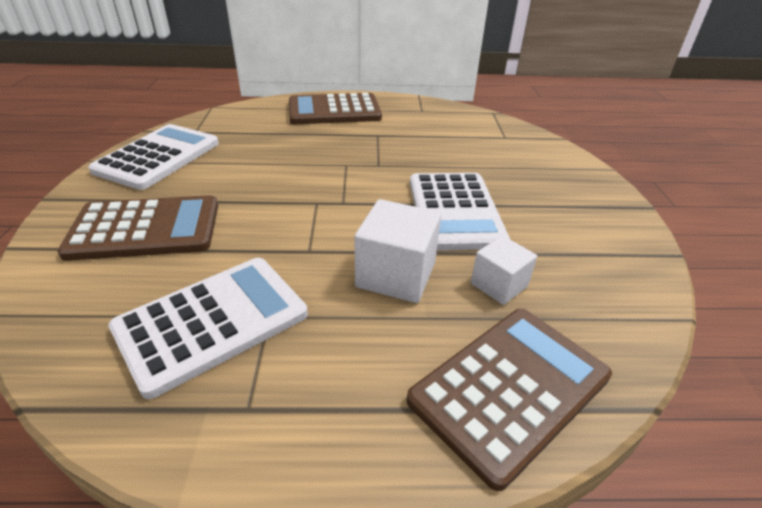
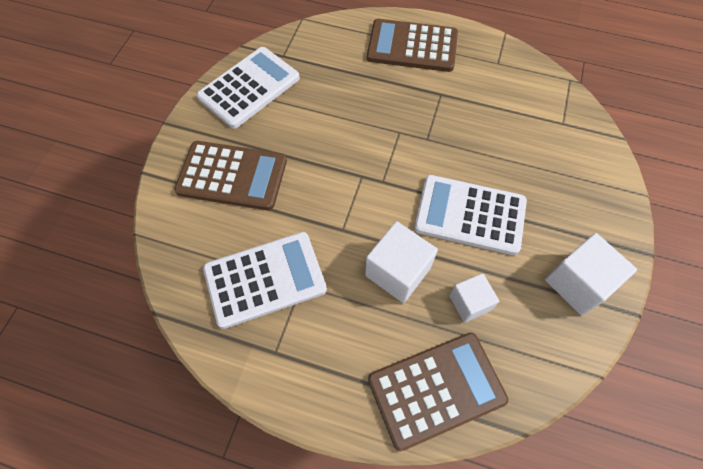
camera: 20 degrees right, 25 degrees up
white calculator [410,173,510,251] -> white calculator turned 90 degrees clockwise [414,175,527,255]
none -> white cube [545,233,637,315]

